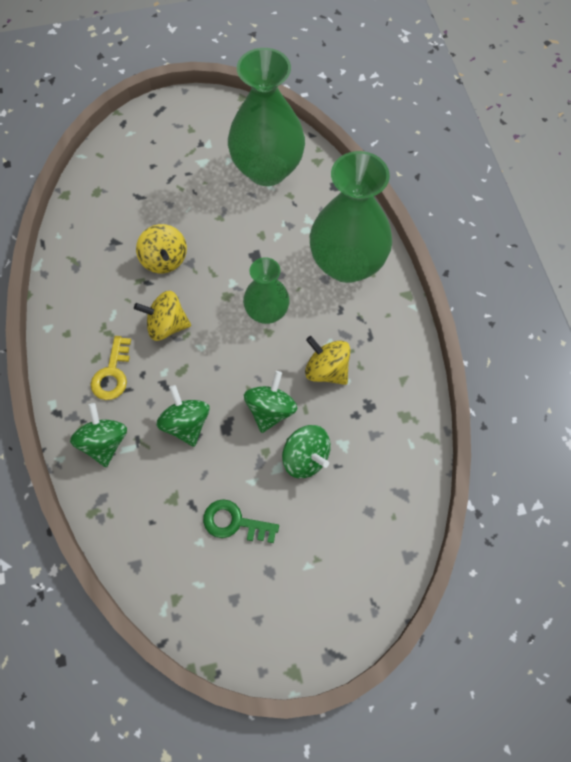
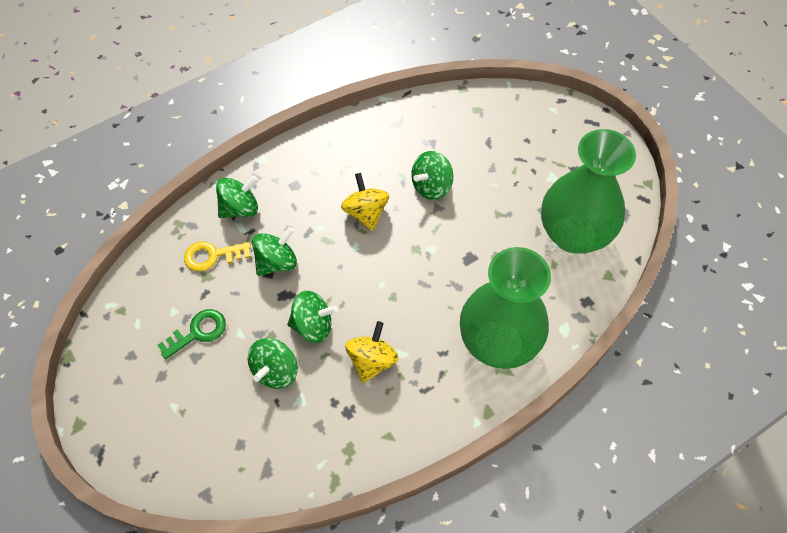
camera: 70 degrees right, 5 degrees down
yellow key [91,336,131,400] -> yellow key moved to [184,241,251,271]
yellow spinning top [136,224,187,273] -> green spinning top [411,151,453,200]
green key [203,499,279,543] -> green key turned 60 degrees clockwise [158,309,226,359]
green vase [243,257,290,324] -> none

